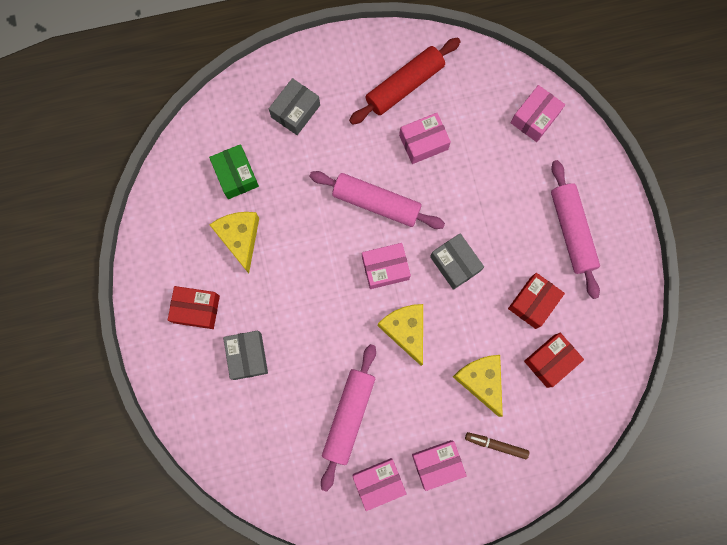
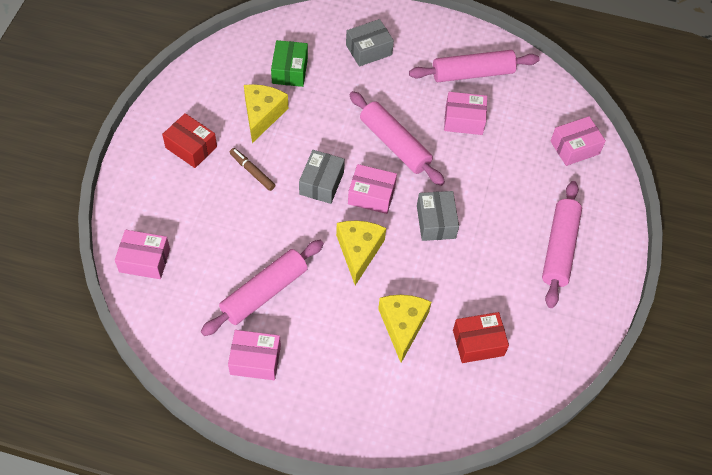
camera: 25 degrees right, 20 degrees down
grey box [223,331,268,380] -> grey box moved to [299,150,345,204]
red rolling pin [349,37,461,125] -> pink rolling pin [409,50,539,82]
pink box [412,440,467,491] -> pink box moved to [115,230,170,279]
brown marker [465,432,529,459] -> brown marker moved to [230,148,275,191]
red box [508,273,565,329] -> none

